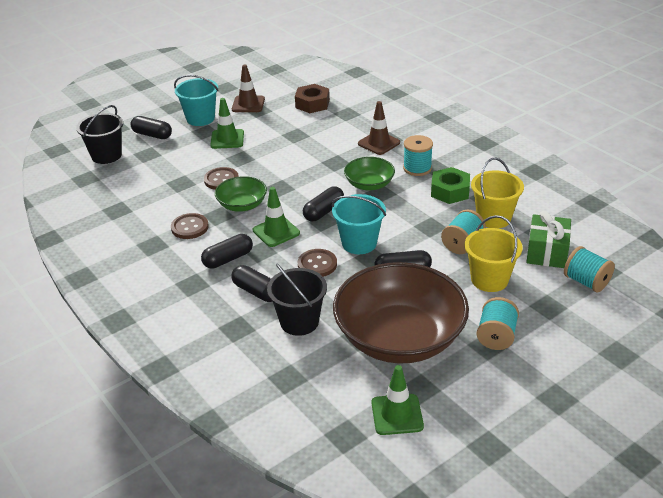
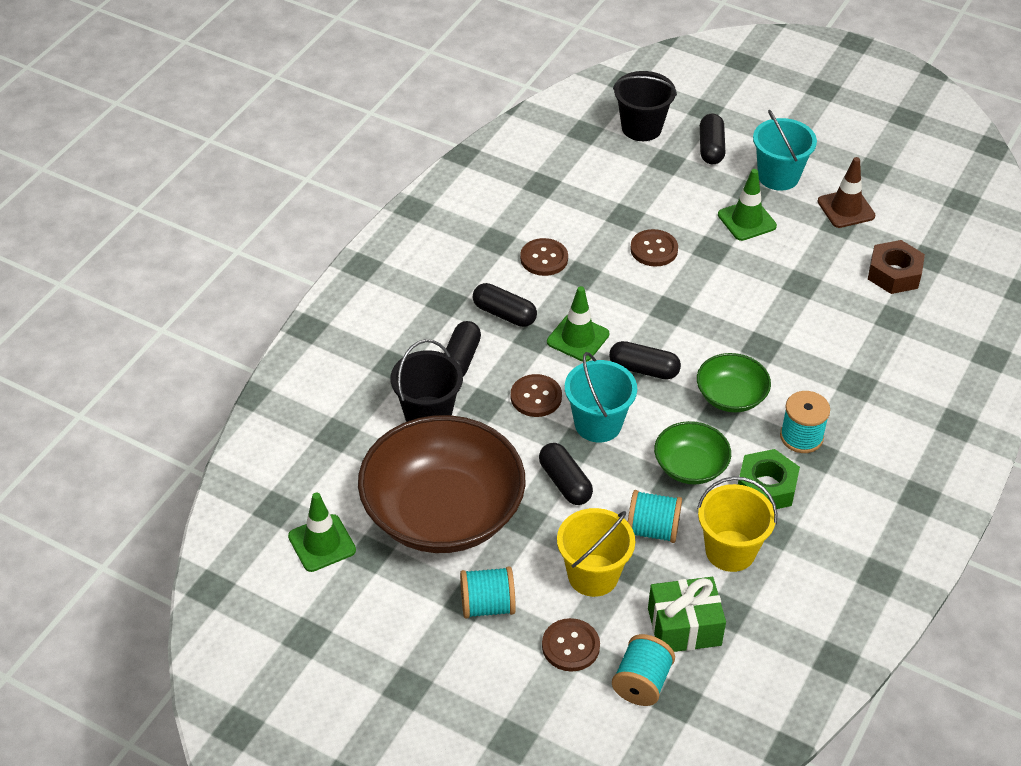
camera: 65 degrees right, 10 degrees up
green bowl [215,176,267,212] -> green bowl moved to [654,421,731,484]
brown traffic cone [358,101,400,155] -> none
none -> brown button [542,618,600,672]

